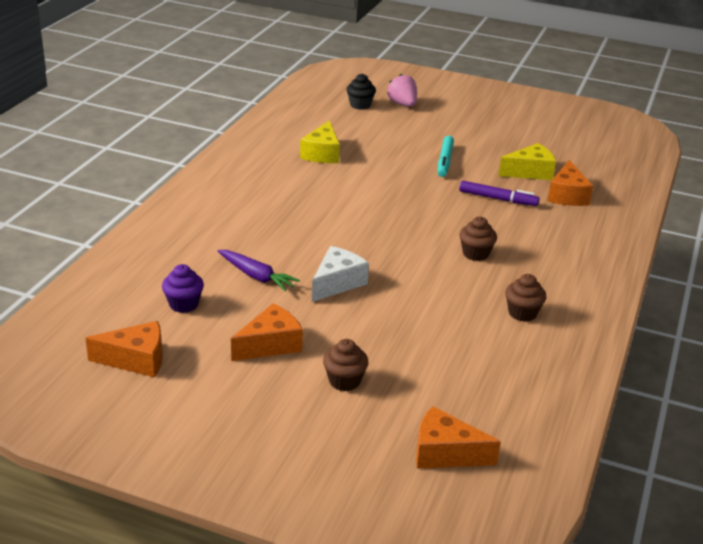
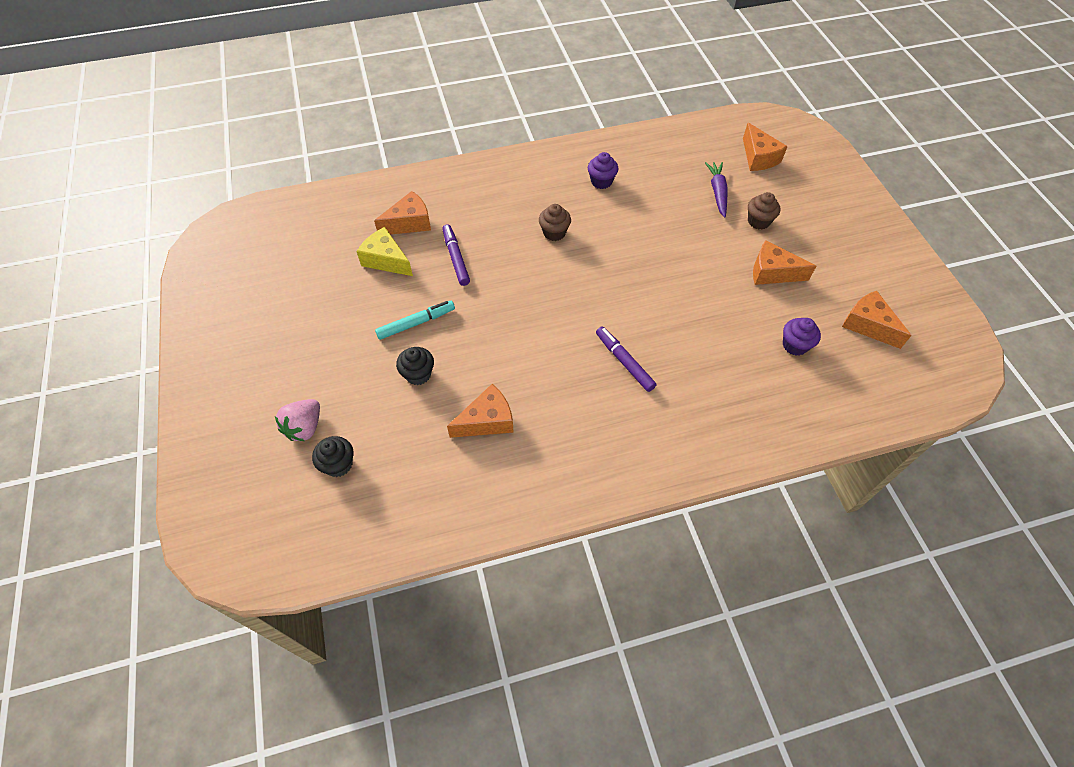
camera: 125 degrees left, 25 degrees up
purple carrot [218,250,300,292] -> purple carrot moved to [705,162,728,218]
yellow cheese [300,121,340,163] -> orange cheese [447,384,514,438]
white cheese [312,246,369,302] -> none
brown cupcake [505,274,546,322] -> purple cupcake [588,152,619,189]
none -> black cupcake [396,347,434,385]
none -> purple marker [596,326,656,392]

